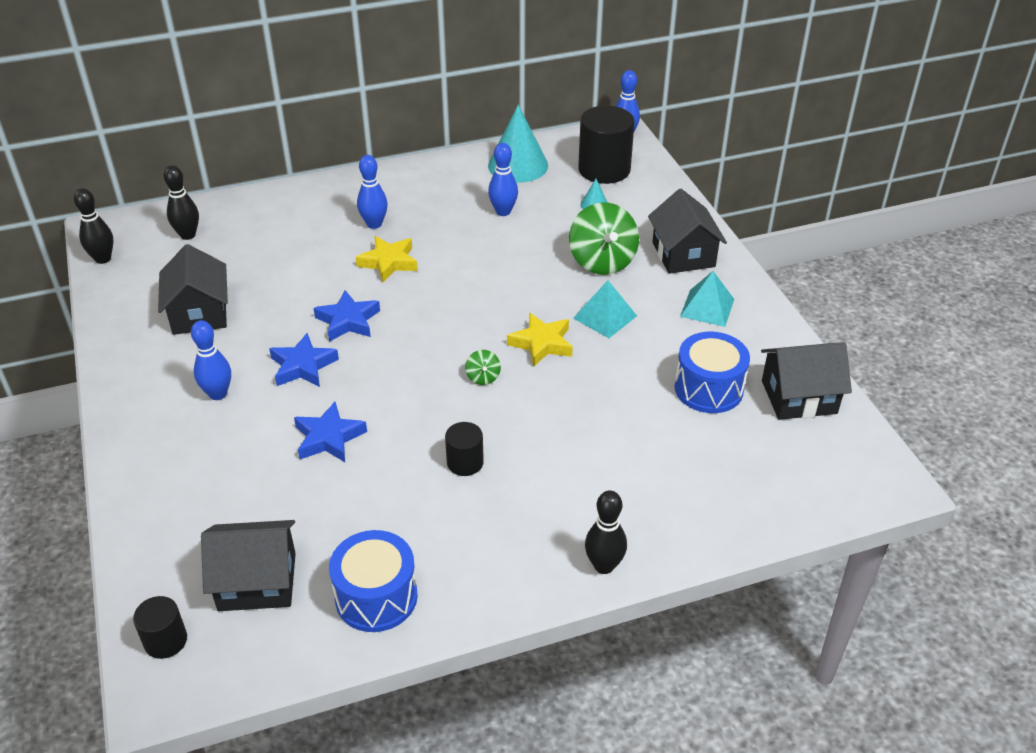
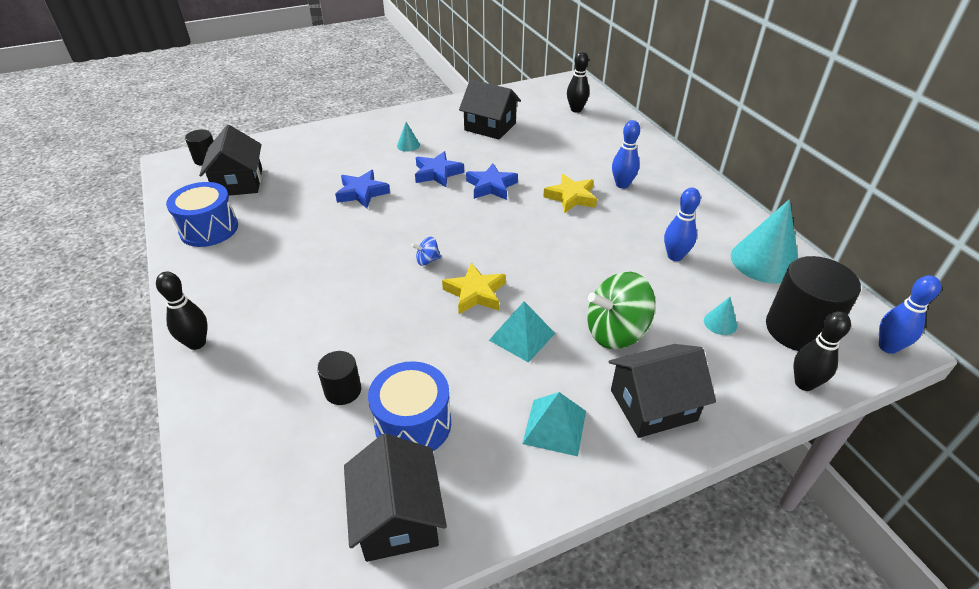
camera: 85 degrees right, 0 degrees up
black bowling pin [74,188,114,264] -> black bowling pin moved to [793,311,851,391]
black house [158,244,228,335] -> black house turned 45 degrees clockwise [459,80,521,140]
blue bowling pin [191,320,231,400] -> turquoise cone [397,122,420,152]
black cylinder [445,422,484,476] -> black cylinder moved to [317,351,361,405]
green spinning top [465,350,501,385] -> blue spinning top [411,237,441,266]

